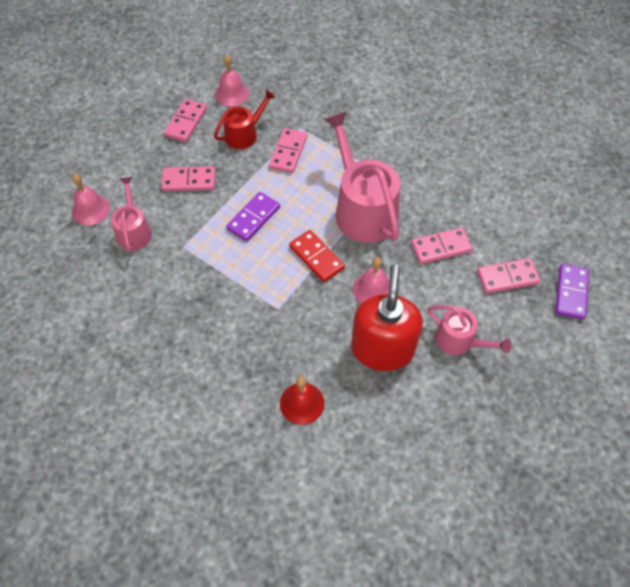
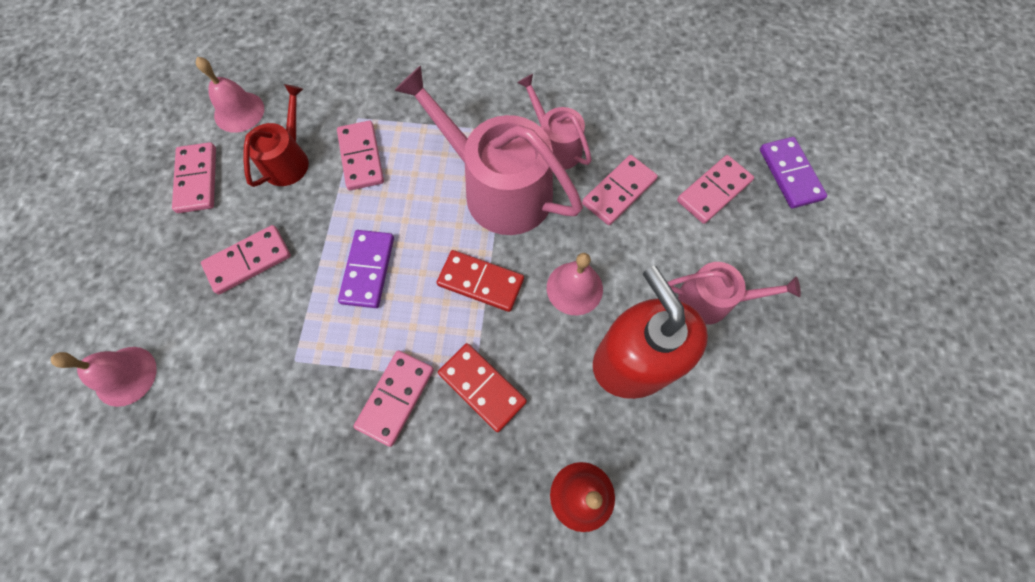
camera: 30 degrees left, 10 degrees up
pink watering can [111,177,152,252] -> pink watering can moved to [517,74,592,170]
none -> pink domino [353,350,434,447]
none -> red domino [438,343,527,432]

